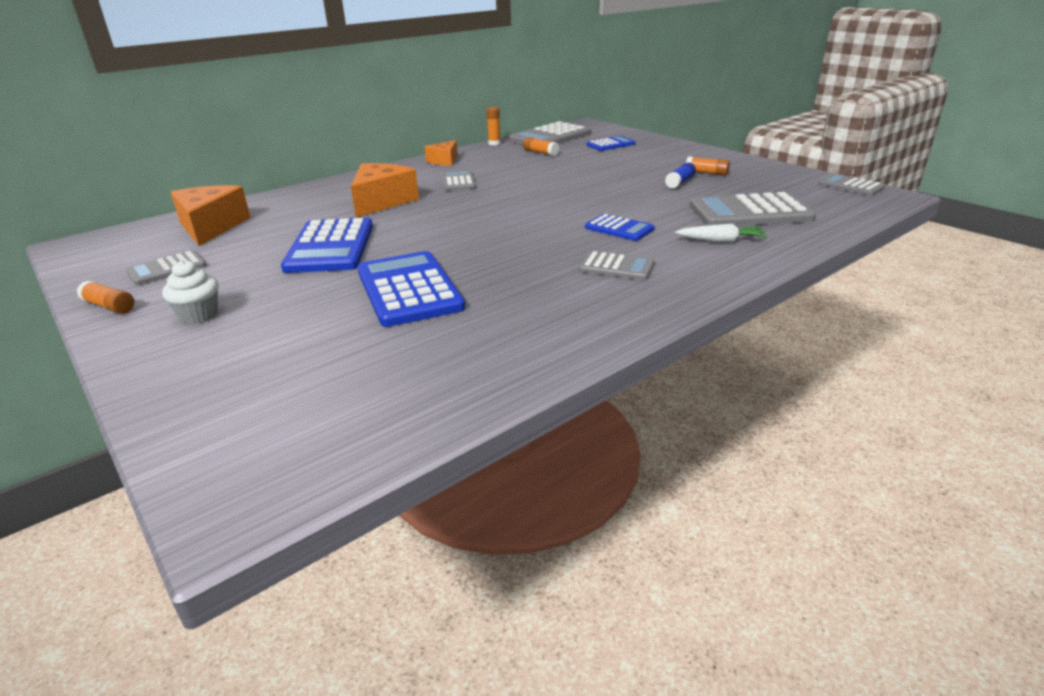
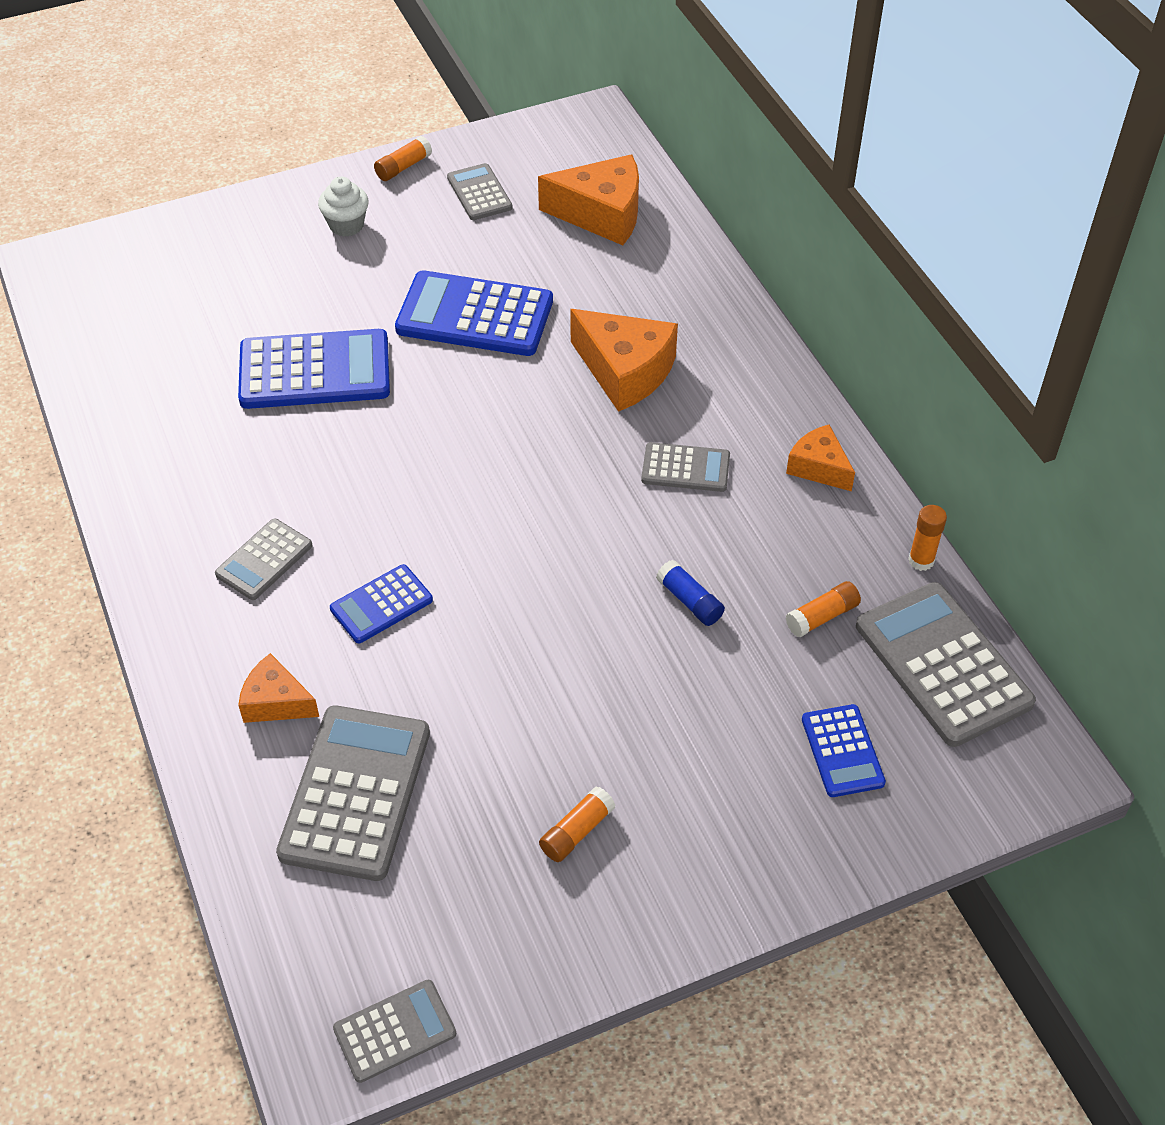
camera: 105 degrees right, 20 degrees up
blue glue stick [665,162,696,188] -> blue glue stick moved to [656,560,725,626]
white carrot [675,224,768,242] -> orange cheese [238,653,319,723]

